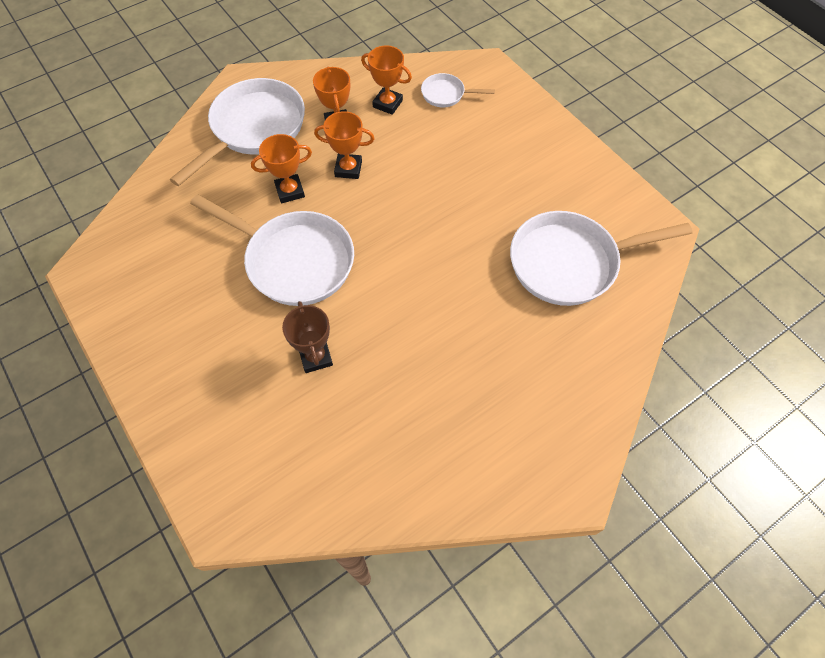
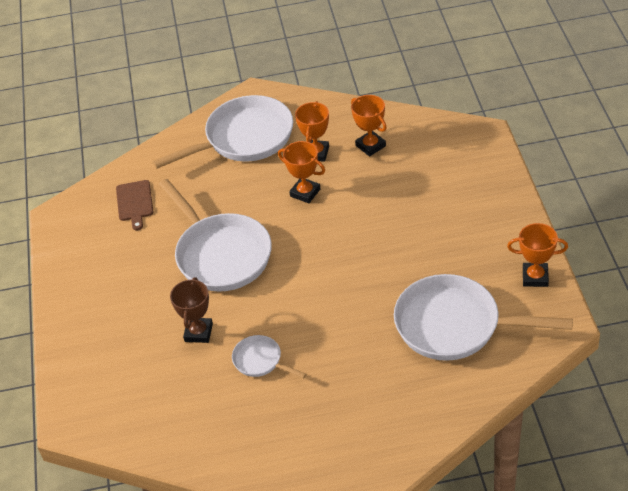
camera: 30 degrees right, 15 degrees down
orange trophy [251,134,312,203] -> orange trophy moved to [507,223,568,287]
white pan [421,73,495,107] -> white pan moved to [232,335,307,379]
none -> brown cutting board [116,180,153,230]

